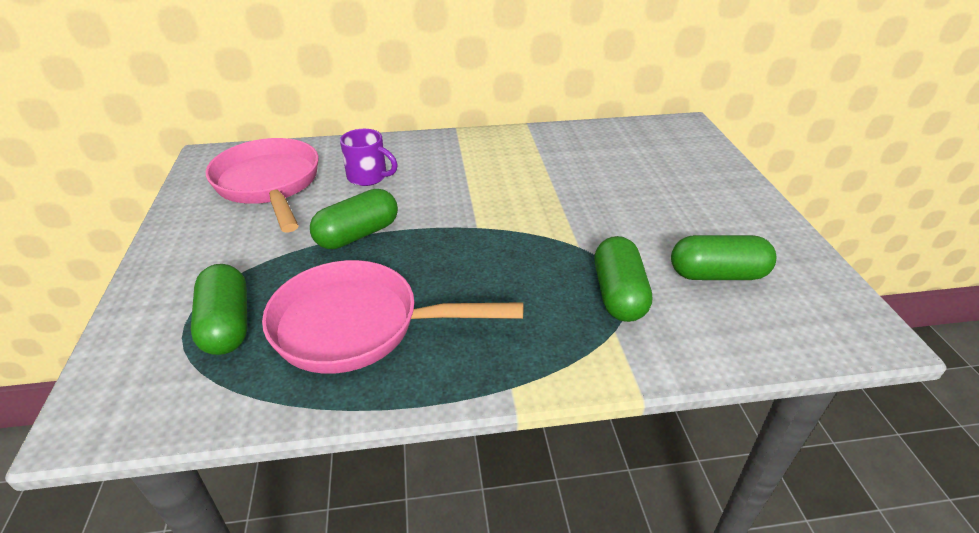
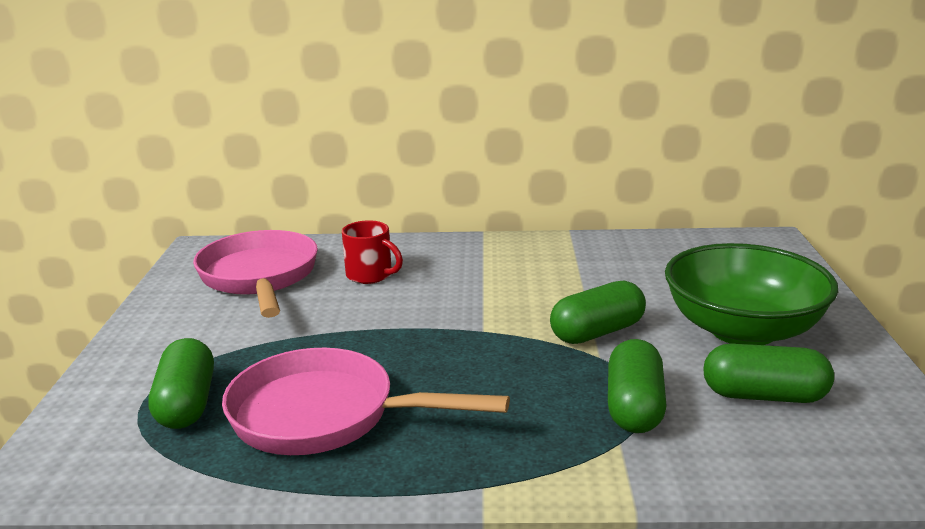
camera: 10 degrees right, 15 degrees down
green capsule [310,189,398,249] -> green capsule moved to [550,280,646,344]
purple mug [340,129,398,186] -> red mug [342,220,403,284]
none -> green bowl [665,243,838,345]

